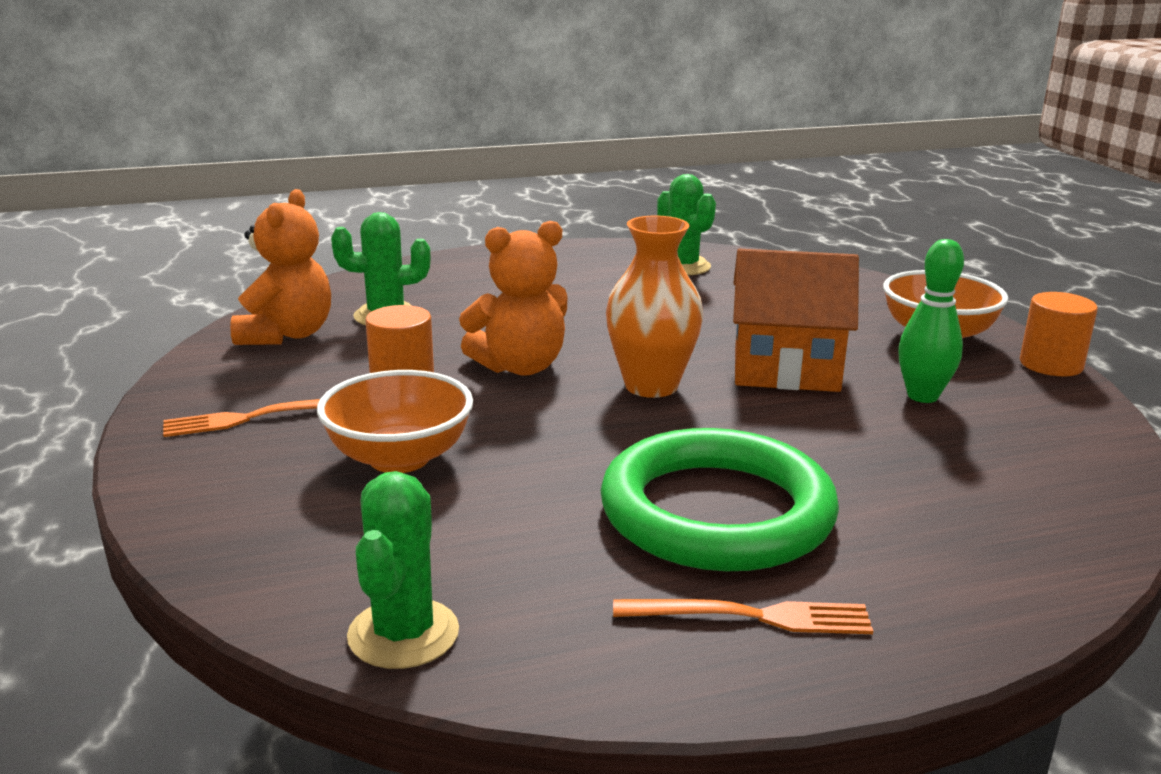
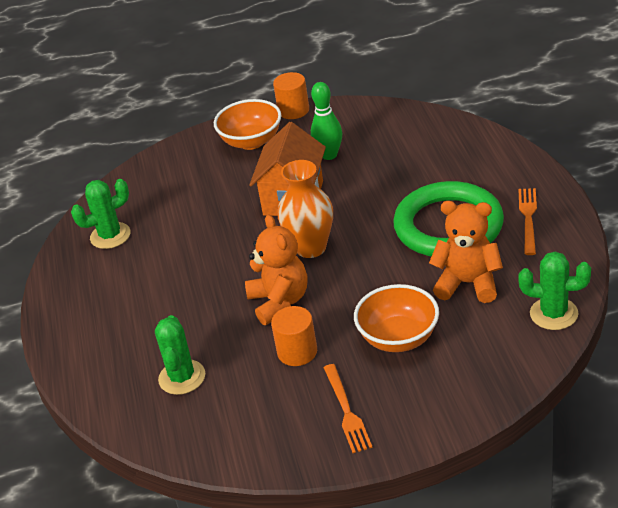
camera: 80 degrees left, 15 degrees up
orange teddy bear [230,189,331,345] -> orange teddy bear moved to [429,201,503,303]

